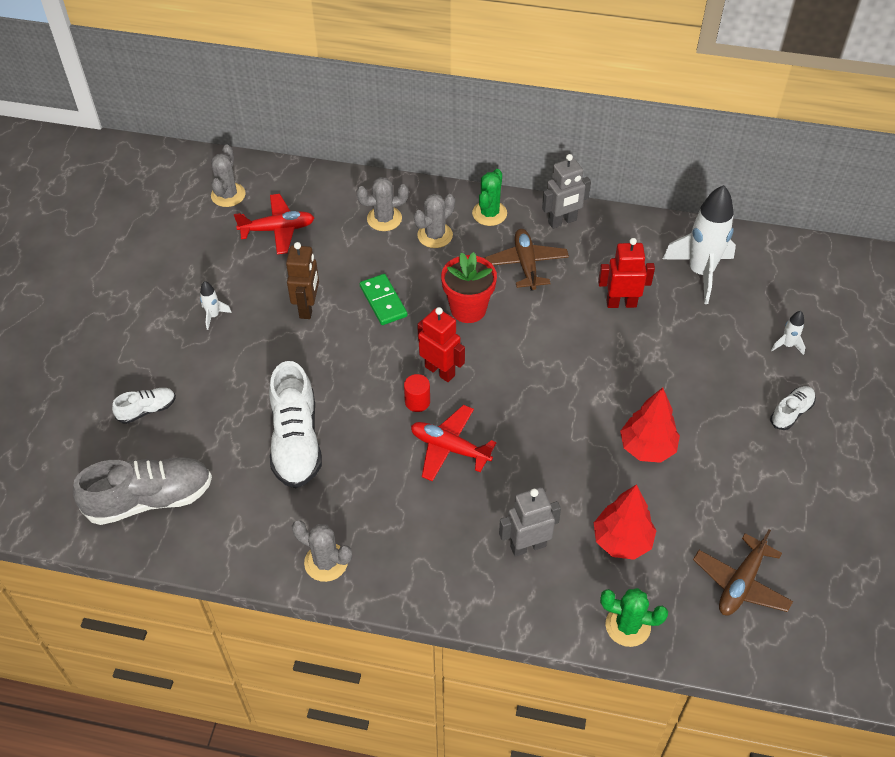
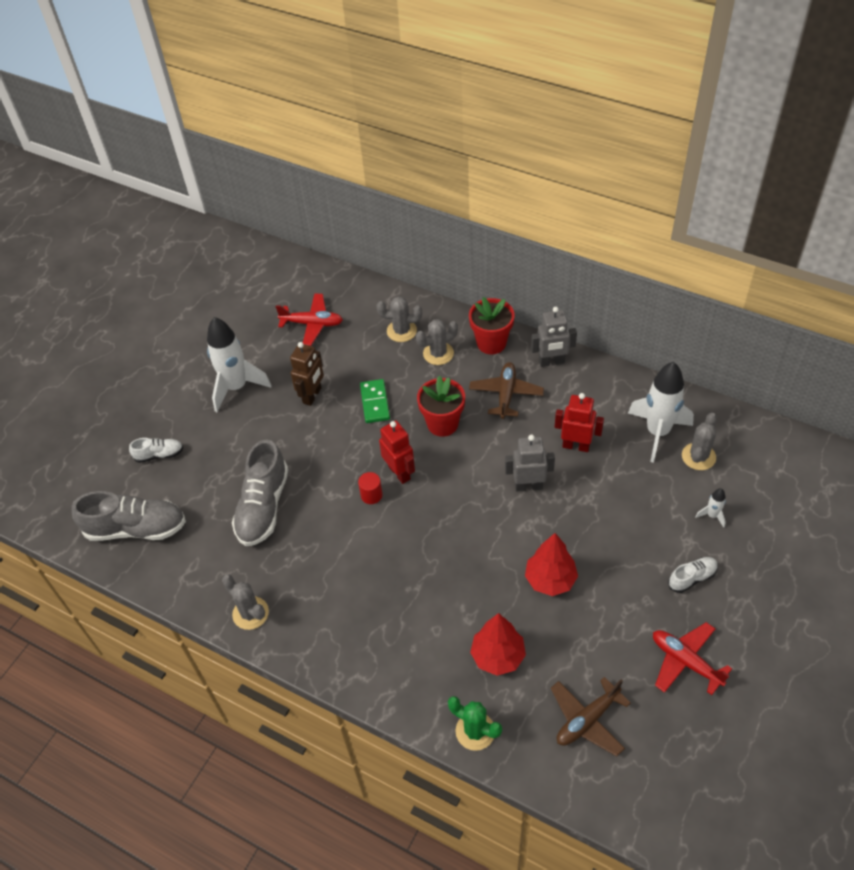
camera: 20 degrees right, 0 degrees up
white rocket [200,281,232,330] -> white rocket [207,317,271,412], size x2.33
grey cactus [211,144,246,207] -> grey cactus moved to [682,413,717,470]
white shoe [269,361,322,488] -> grey shoe [232,440,289,546]
red plane [411,405,497,482] -> red plane moved to [653,622,732,695]
green cactus [472,169,507,226] -> red flower pot [469,297,515,354]
grey robot [499,487,561,557] -> grey robot moved to [505,435,555,491]

